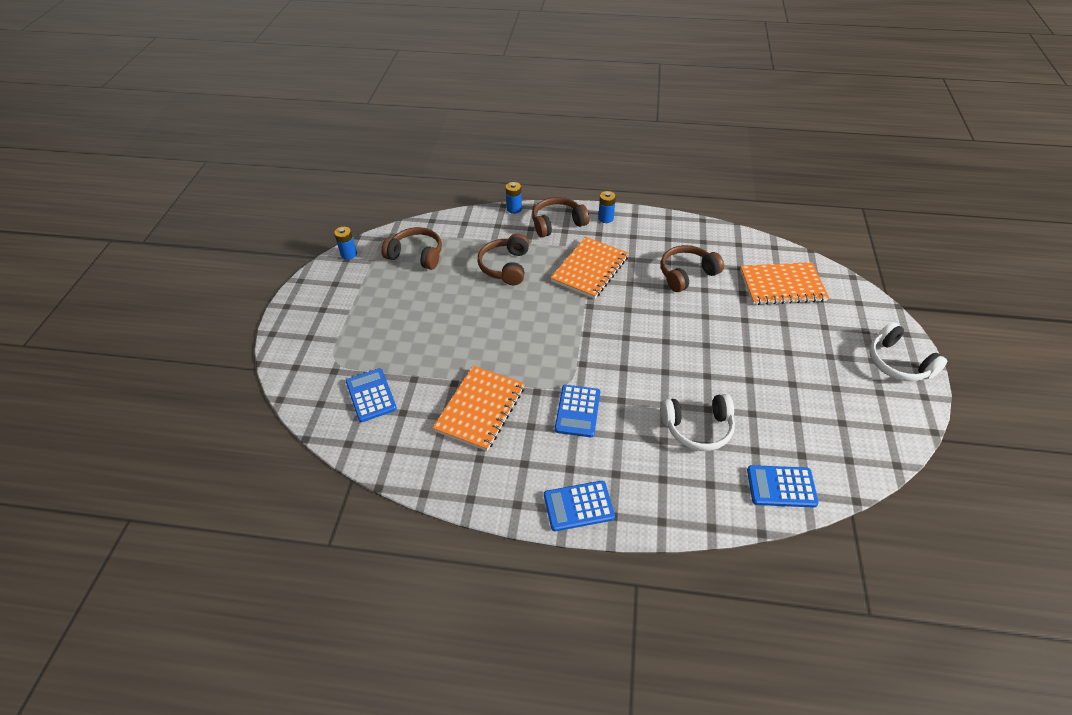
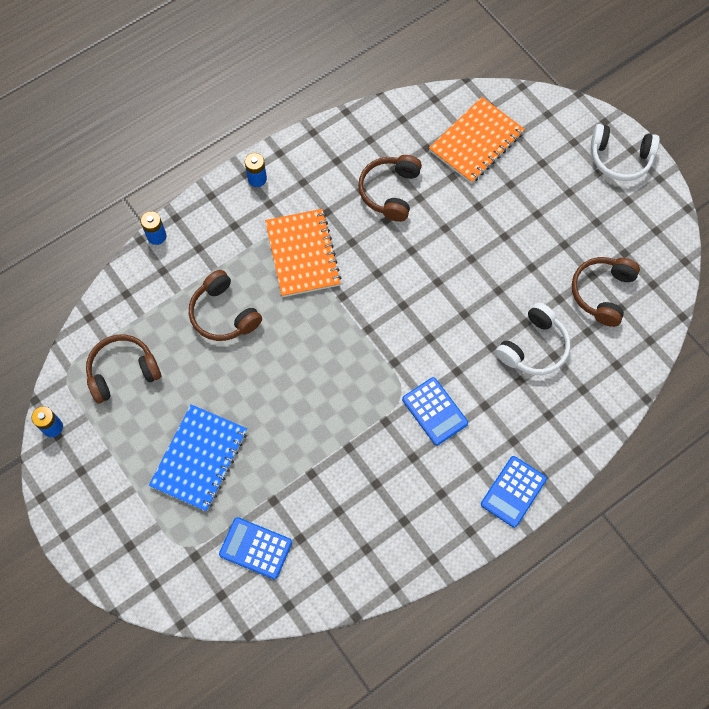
camera: 45 degrees left, 20 degrees up
orange notebook [433,366,525,451] -> none
brown headphones [532,197,589,238] -> brown headphones moved to [572,257,640,327]
blue calculator [747,465,819,508] -> none
none -> blue notebook [149,404,247,512]

